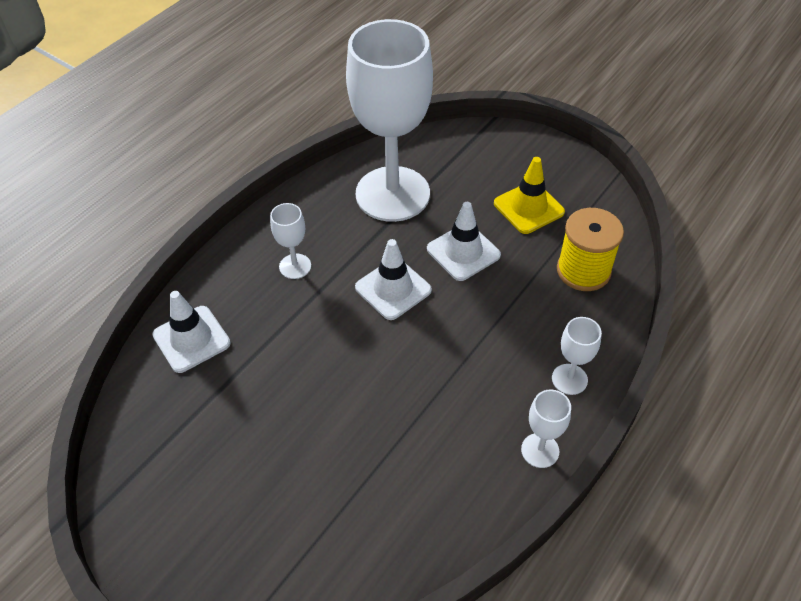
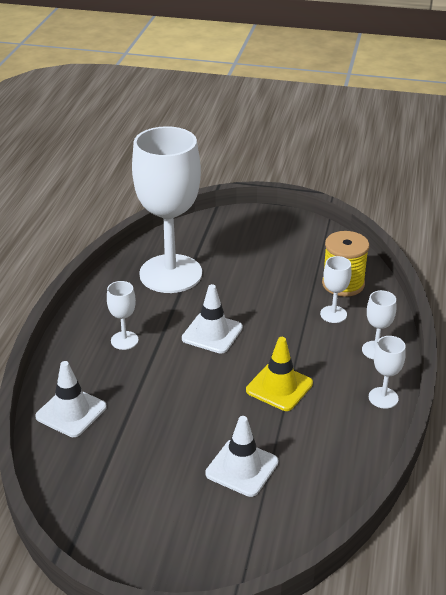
camera: 25 degrees left, 15 degrees down
white traffic cone [427,202,501,281] -> white traffic cone moved to [205,416,278,497]
yellow traffic cone [494,157,565,234] -> yellow traffic cone moved to [246,337,313,411]
none -> white goblet [320,256,352,323]

